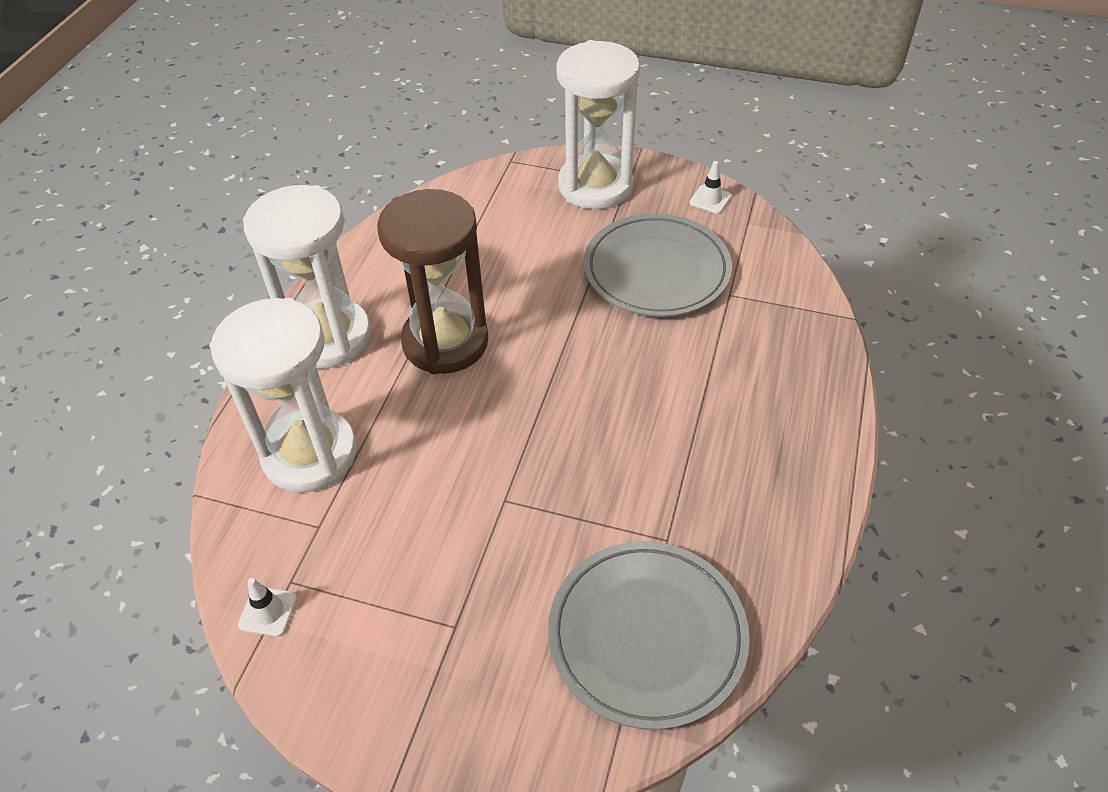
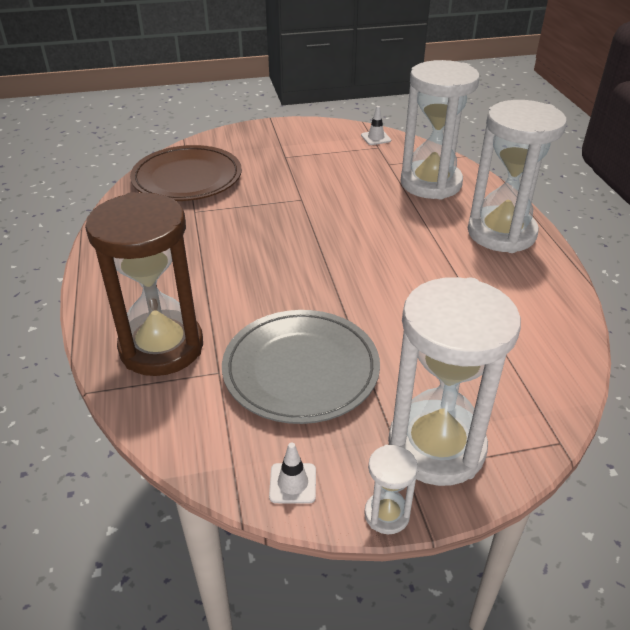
camera: 150 degrees right, 10 degrees down
brown hourglass [377,189,488,374] -> brown hourglass moved to [85,192,203,376]
grey plate [548,541,750,730] -> brown plate [130,145,242,201]
none -> white hourglass [364,445,418,534]

